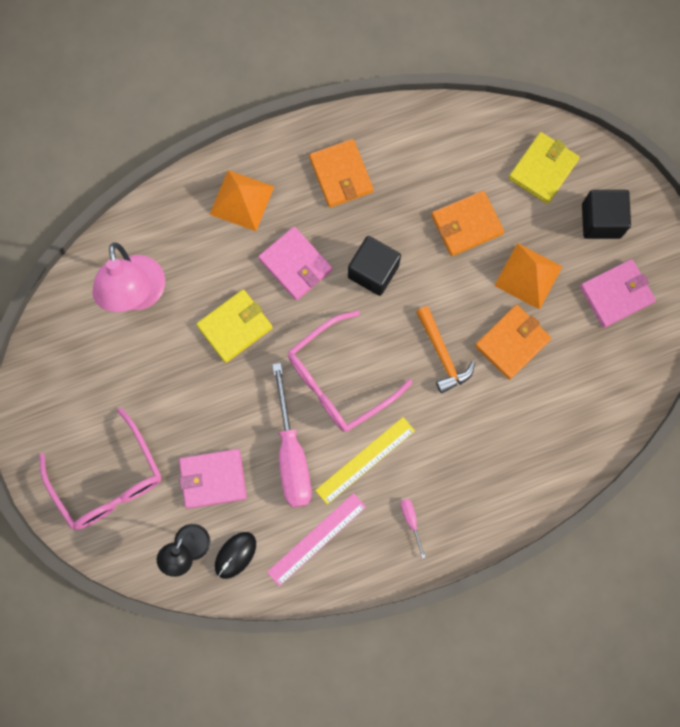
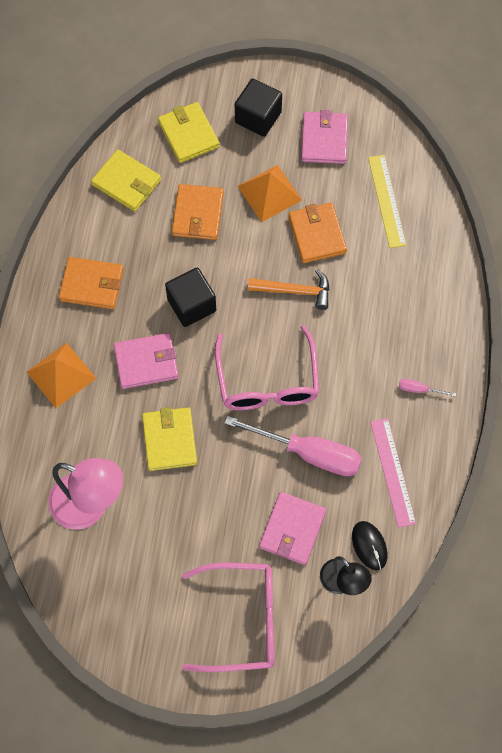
camera: 60 degrees left, 10 degrees down
yellow ruler [315,417,415,505] -> yellow ruler moved to [368,155,406,248]
none -> yellow wallet [91,149,161,211]

